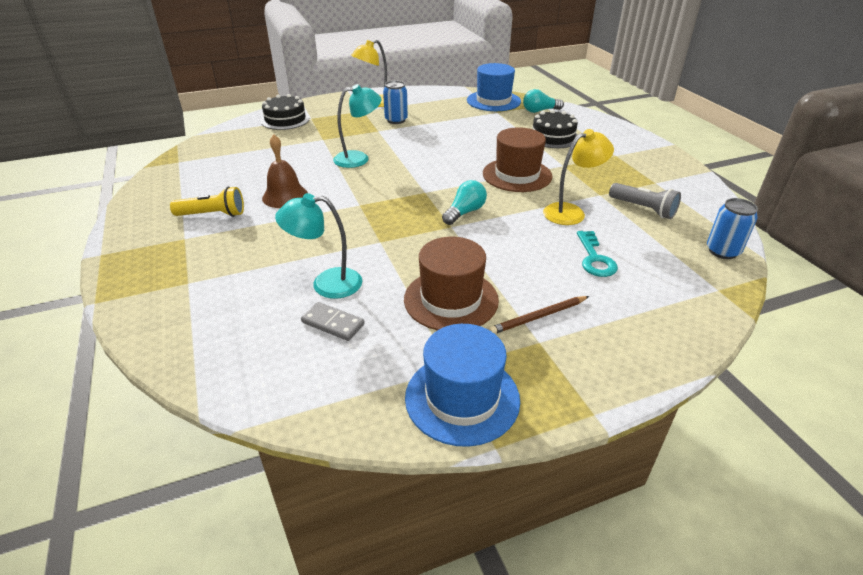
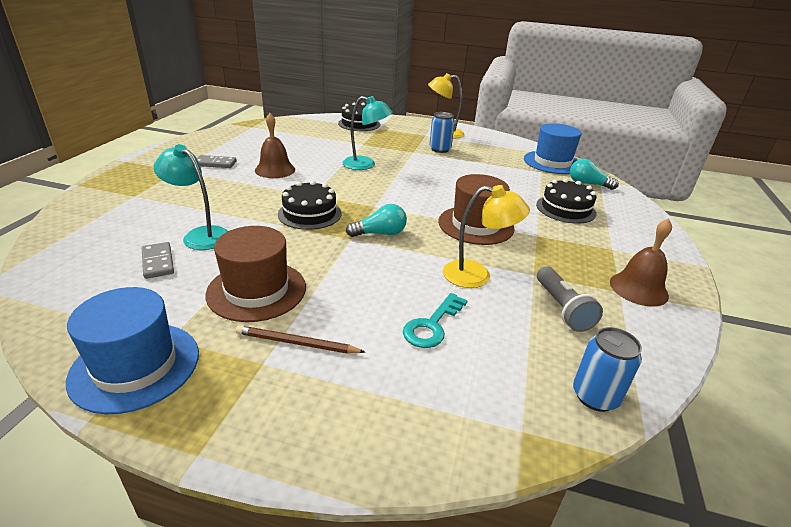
camera: 35 degrees right, 5 degrees down
yellow flashlight [170,187,244,217] -> grey domino [197,155,237,168]
none -> black cake [278,181,341,230]
none -> brown bell [610,218,672,307]

